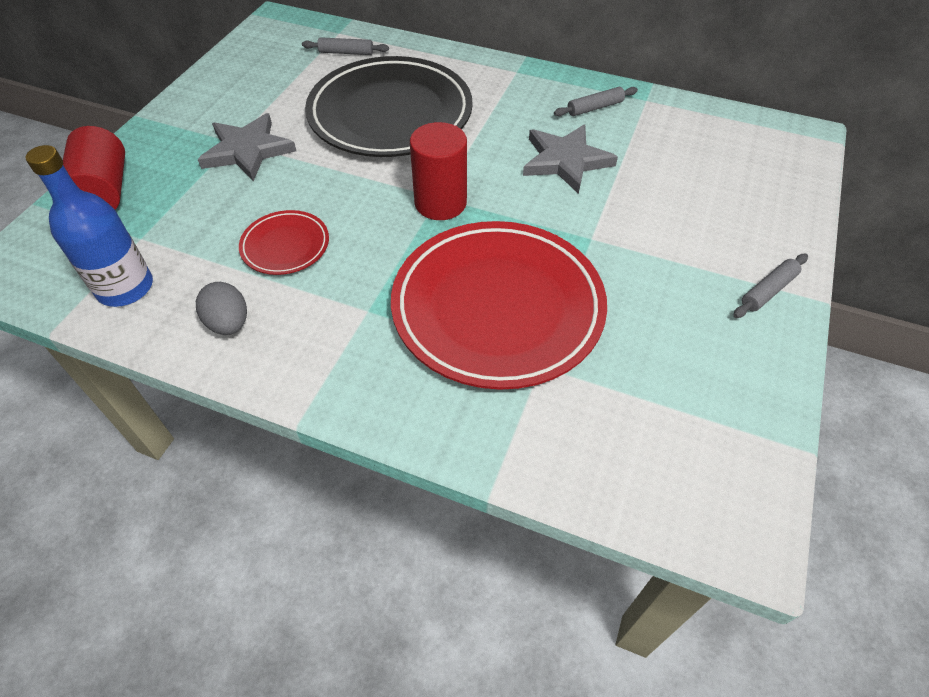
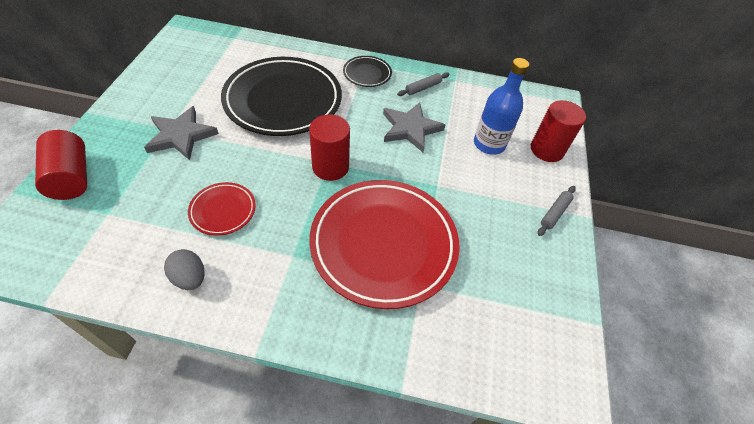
camera: 15 degrees left, 0 degrees up
blue bottle [26,145,153,307] -> blue bottle moved to [474,58,529,155]
grey rolling pin [302,37,389,55] -> none
none -> black plate [343,56,392,87]
none -> red cylinder [531,100,586,162]

